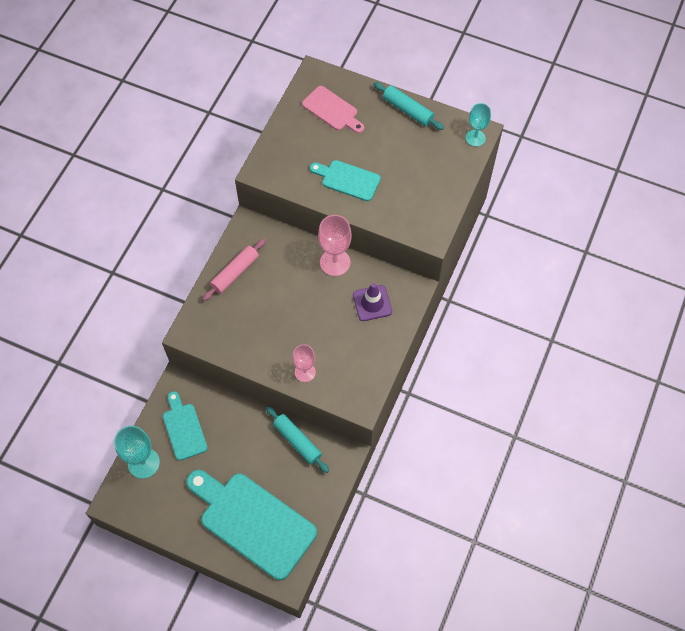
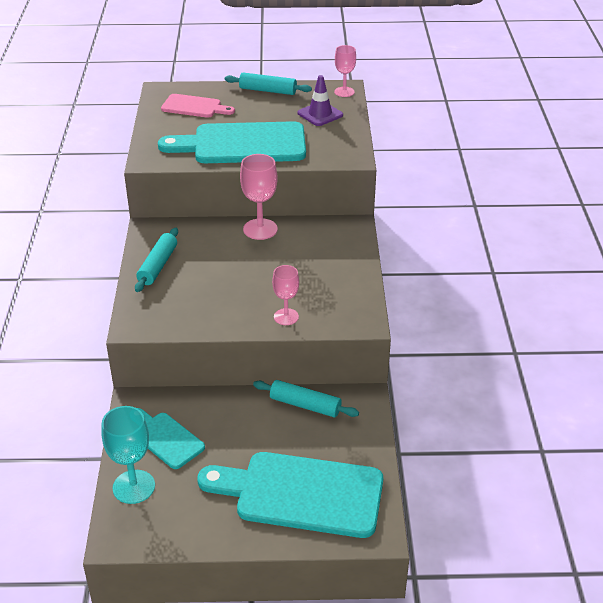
camera: 25 degrees left, 25 degrees down
pink rolling pin [202,239,266,301] -> turquoise rolling pin [135,228,178,292]
turquoise cutting board [310,160,381,201] -> turquoise cutting board [158,121,306,163], size x1.90
purple traffic cone [353,283,392,321] -> purple traffic cone moved to [297,75,343,126]
turquoise goblet [466,103,491,147] -> pink goblet [334,45,356,97]

